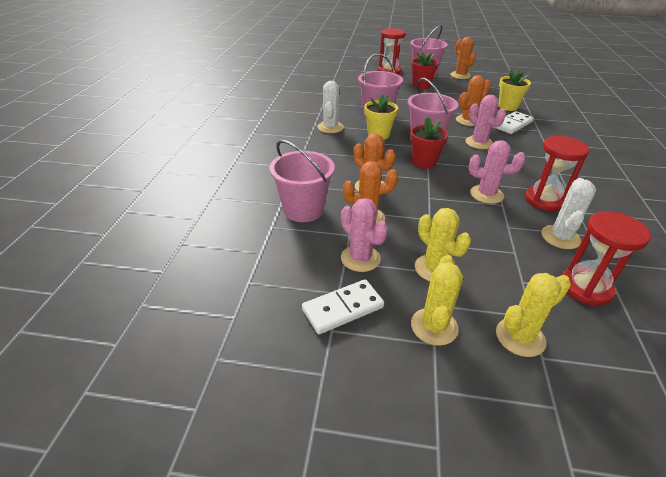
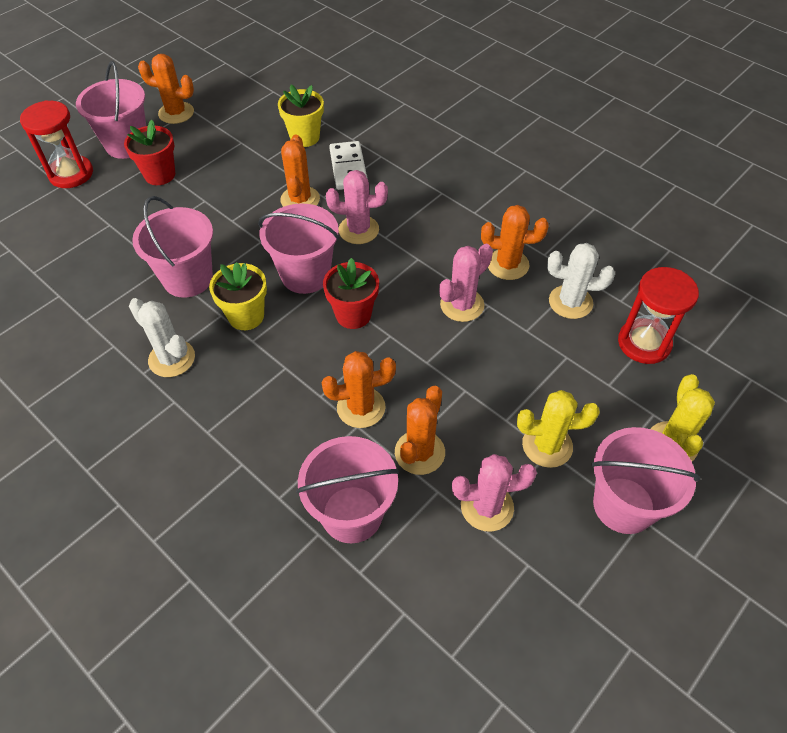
camera: 55 degrees left, 15 degrees up
white domino [302,279,384,334] -> none
yellow cactus [411,255,463,346] -> pink bucket [591,427,700,534]
red hourglass [525,135,589,211] -> orange cactus [481,205,549,280]
white cactus [541,178,596,249] -> white cactus turned 45 degrees counterclockwise [547,243,615,319]

